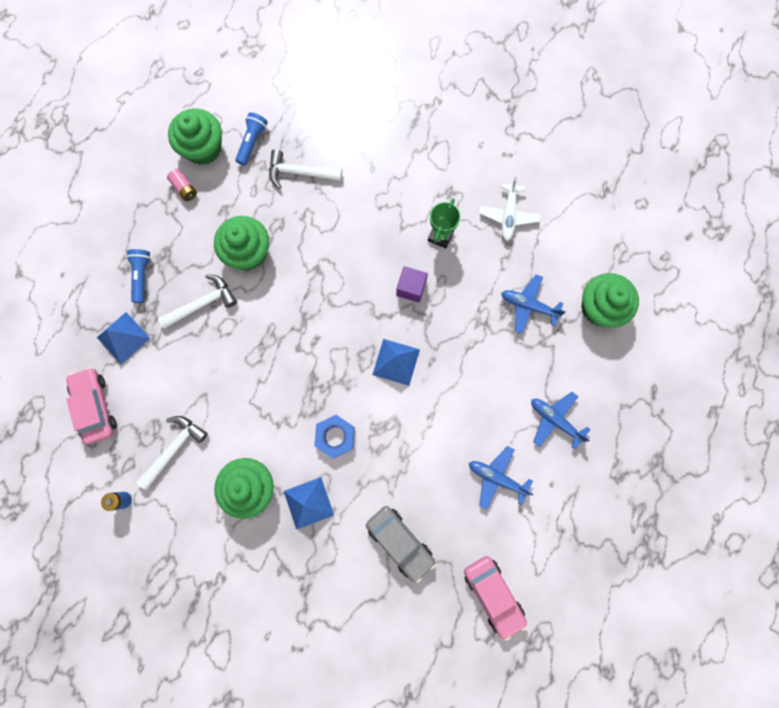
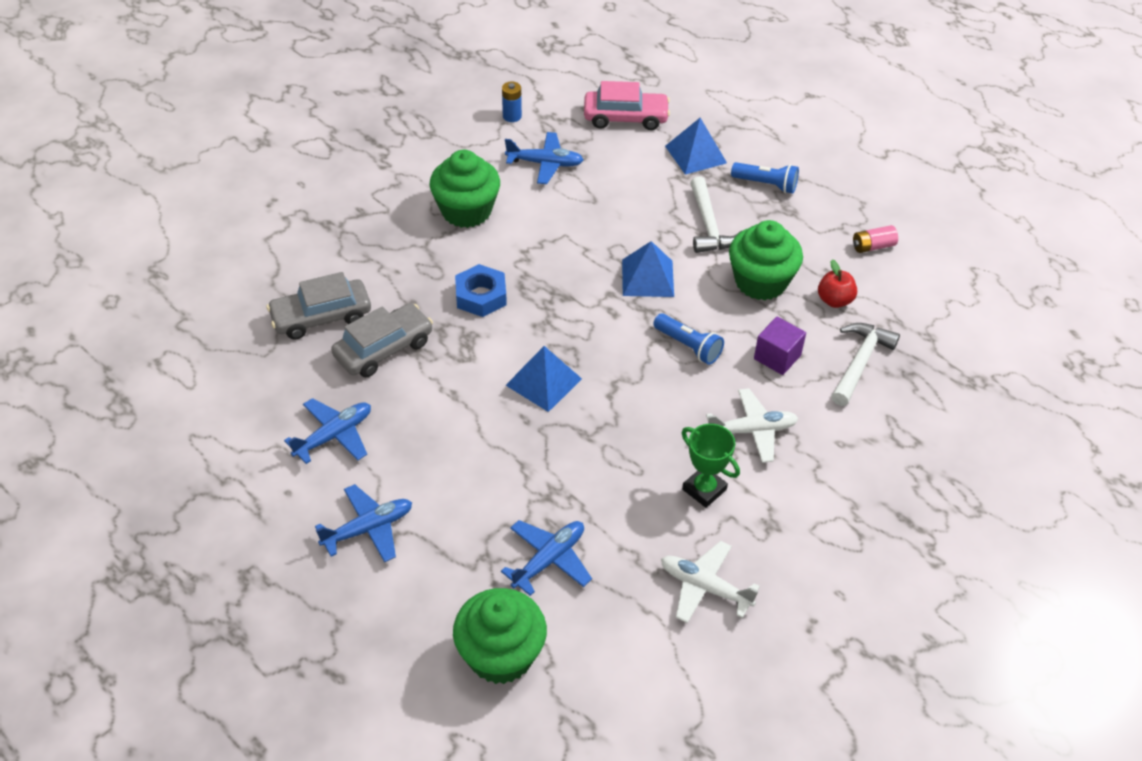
camera: 110 degrees right, 30 degrees down
white hammer [136,416,208,490] -> blue plane [505,132,584,184]
green cupcake [168,108,222,165] -> none
blue flashlight [235,112,268,166] -> blue flashlight moved to [653,313,724,365]
blue pyramid [284,477,334,530] -> blue pyramid moved to [622,241,674,297]
purple cube [396,266,428,303] -> purple cube moved to [754,317,806,375]
pink car [464,556,527,641] -> none
none -> grey car [331,303,433,377]
none -> white plane [706,388,798,463]
none -> red apple [818,259,857,308]

